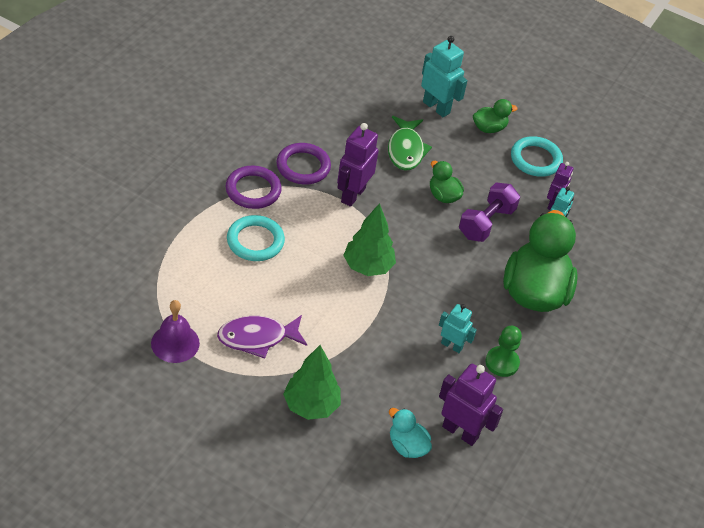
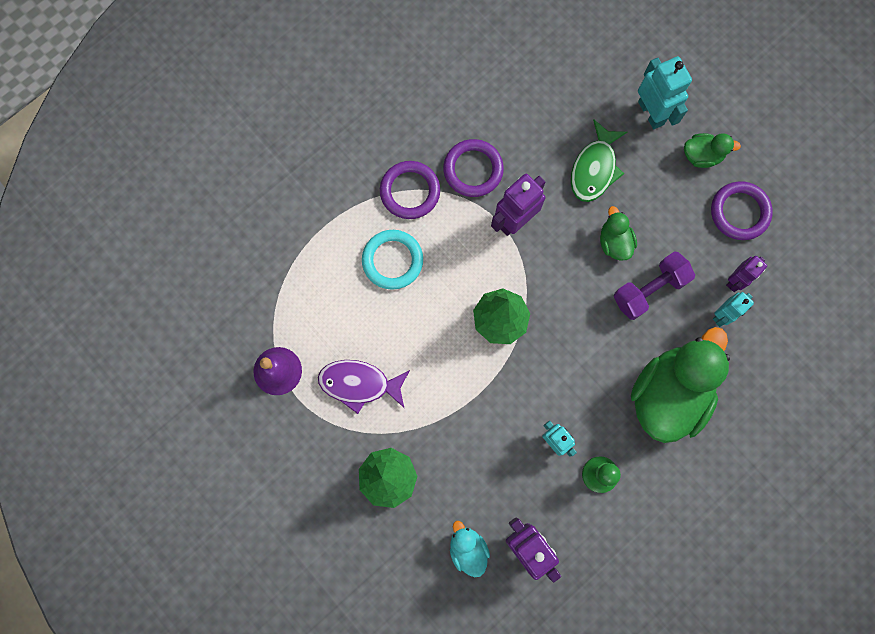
camera: 25 degrees right, 30 degrees up
turquoise ring [511,136,563,177] -> purple ring [711,181,773,240]

